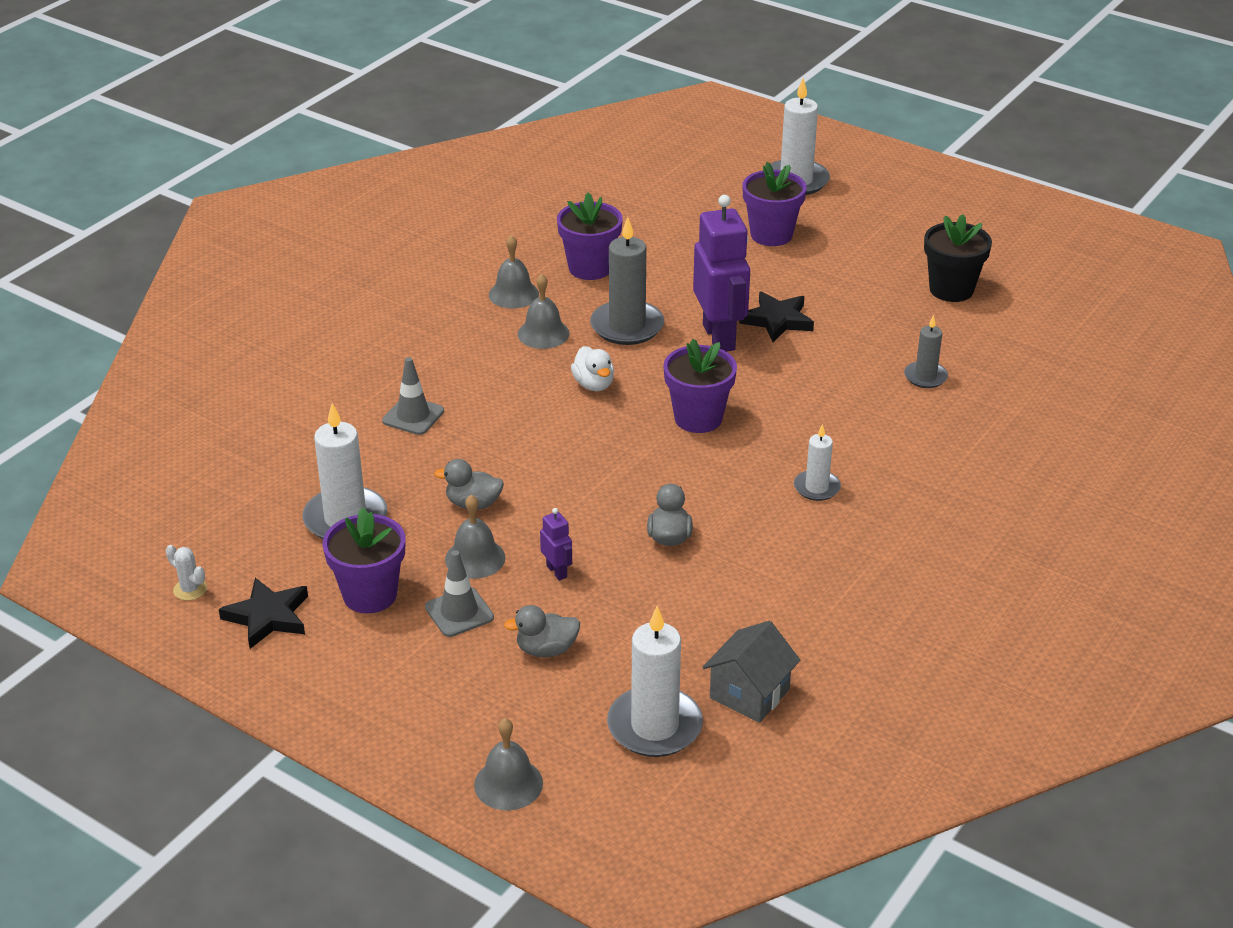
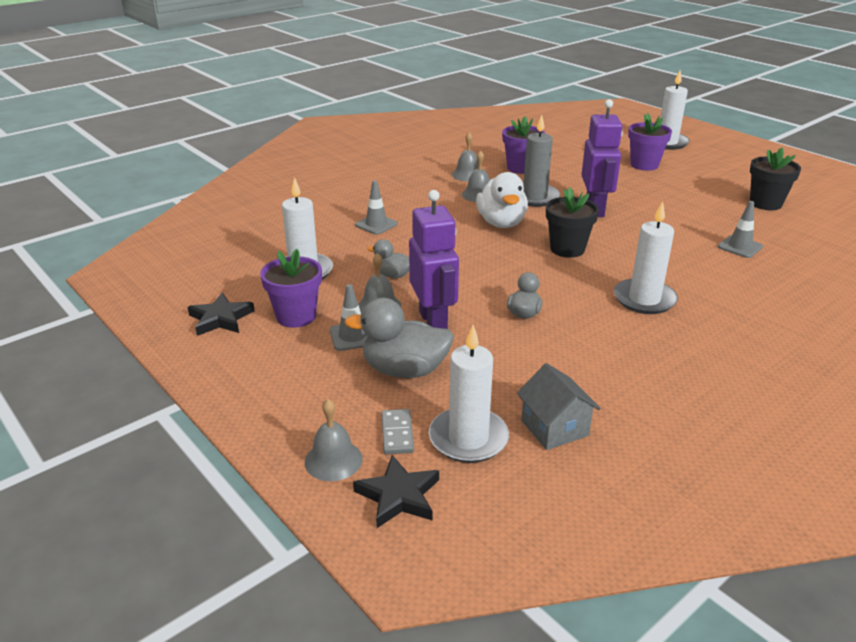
camera: 15 degrees right, 5 degrees down
white cactus [166,545,207,601] -> none
grey duck [504,605,580,657] -> grey duck [344,298,454,378], size x1.79
purple robot [540,508,572,581] -> purple robot [409,190,459,329], size x2.32
white duck [571,346,614,391] -> white duck [476,172,528,228], size x1.79
purple flower pot [663,338,737,433] -> black flower pot [546,187,599,258]
grey house [703,621,800,723] -> grey house turned 75 degrees counterclockwise [517,363,601,450]
black star [739,291,814,342] -> black star moved to [353,455,439,528]
white candle [794,424,841,501] -> white candle [614,201,678,314], size x1.76
grey candle [904,315,948,388] -> grey traffic cone [718,201,763,258]
none -> grey domino [381,409,414,454]

